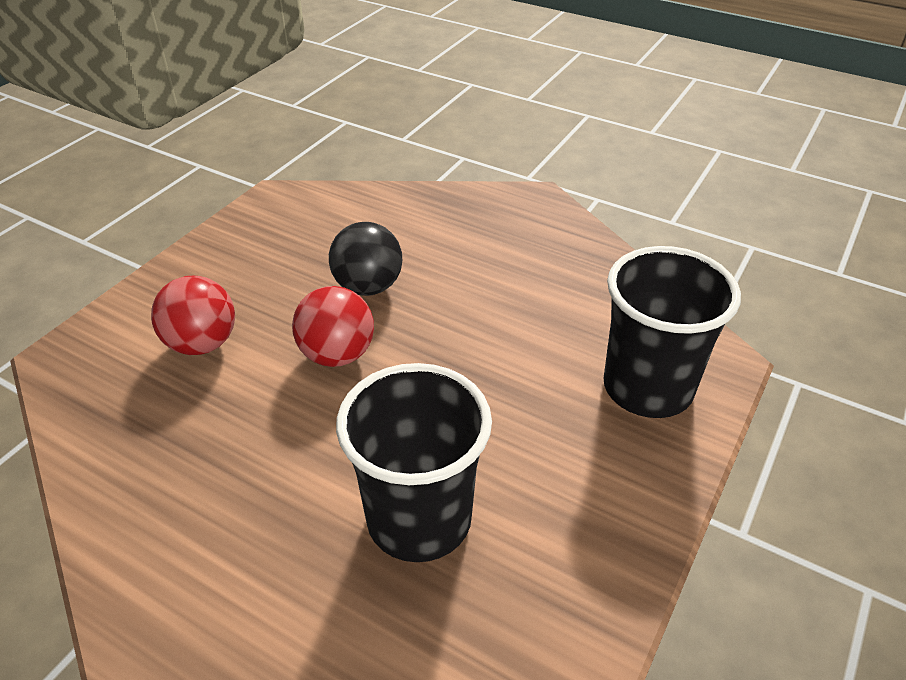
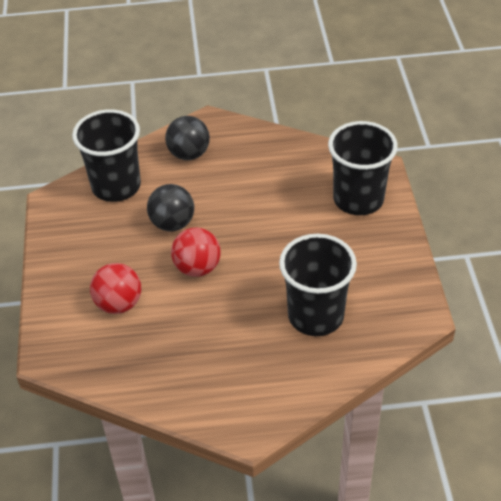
camera: 35 degrees left, 5 degrees up
none -> black cup [72,109,141,202]
none -> black ball [165,116,210,160]

